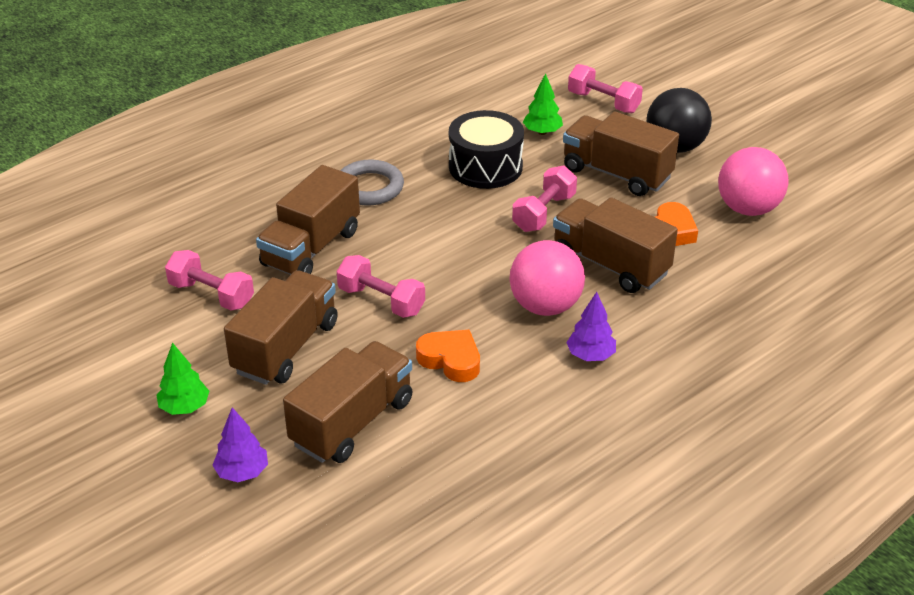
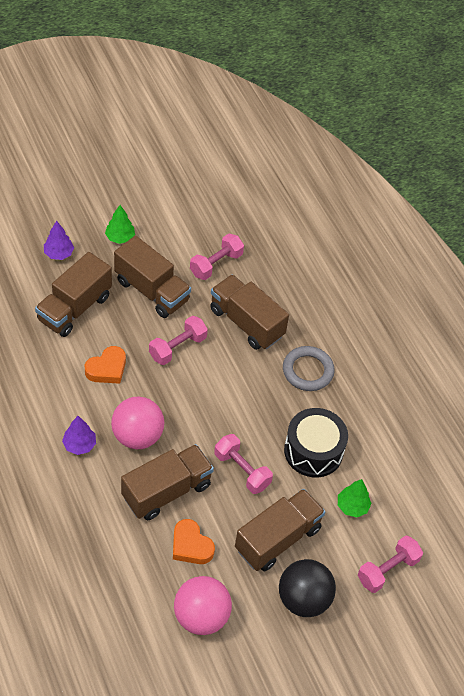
camera: 100 degrees right, 15 degrees up
brown truck [283,341,413,463] -> brown truck turned 75 degrees clockwise [35,252,112,337]

